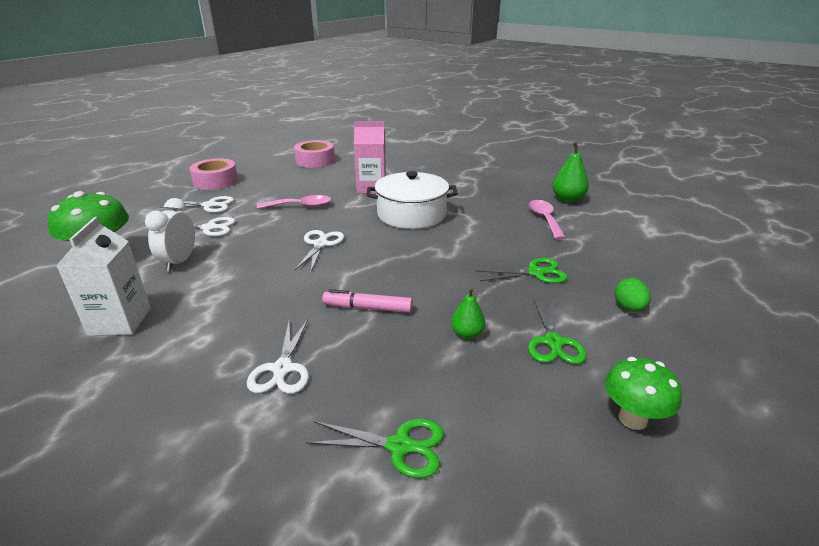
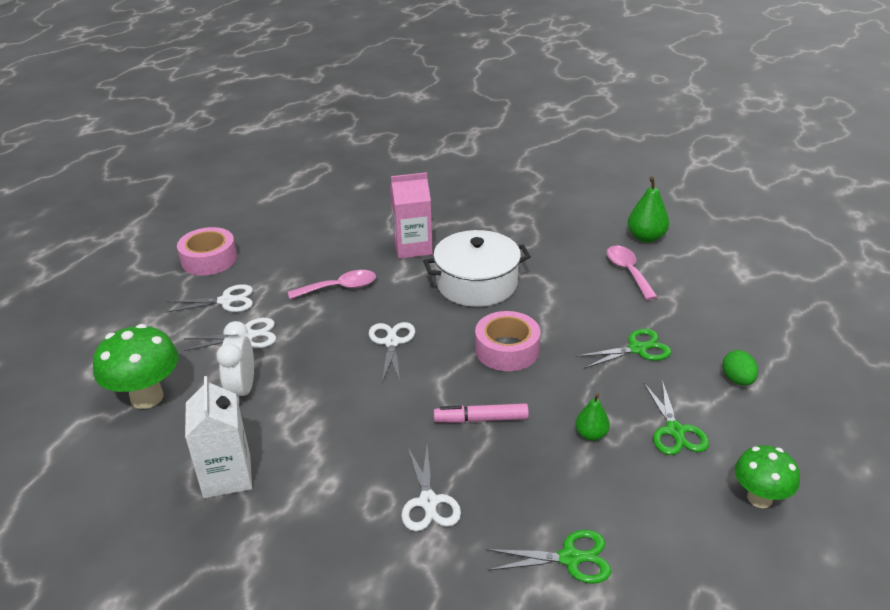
camera: 10 degrees left, 5 degrees up
pink tape [294,140,335,168] -> pink tape moved to [475,311,540,371]

